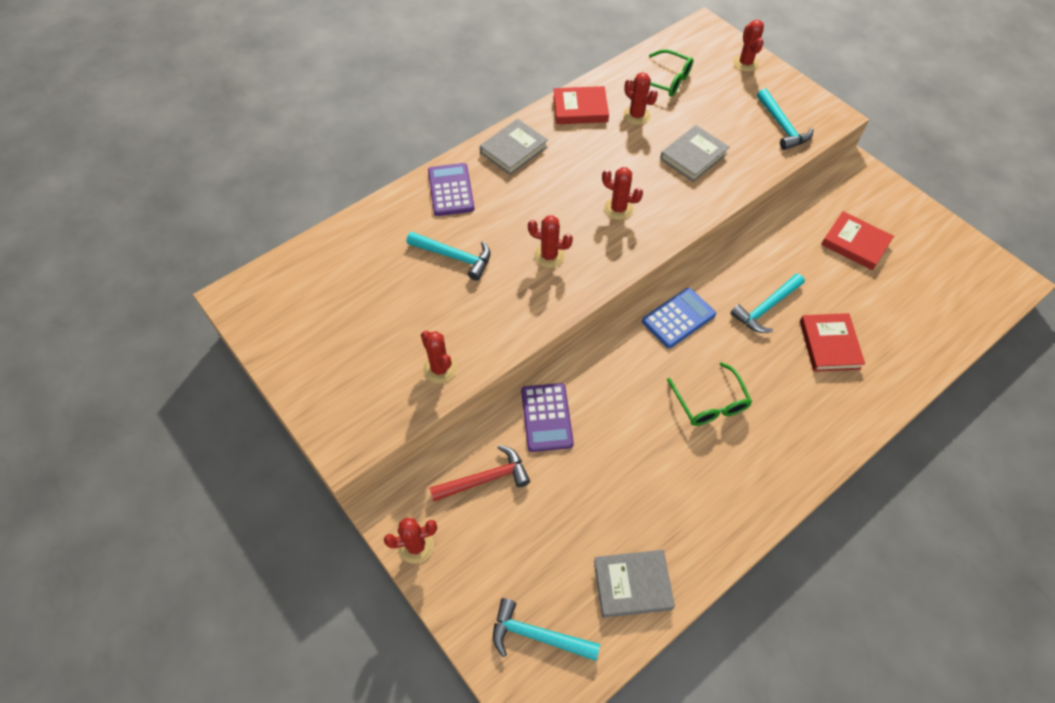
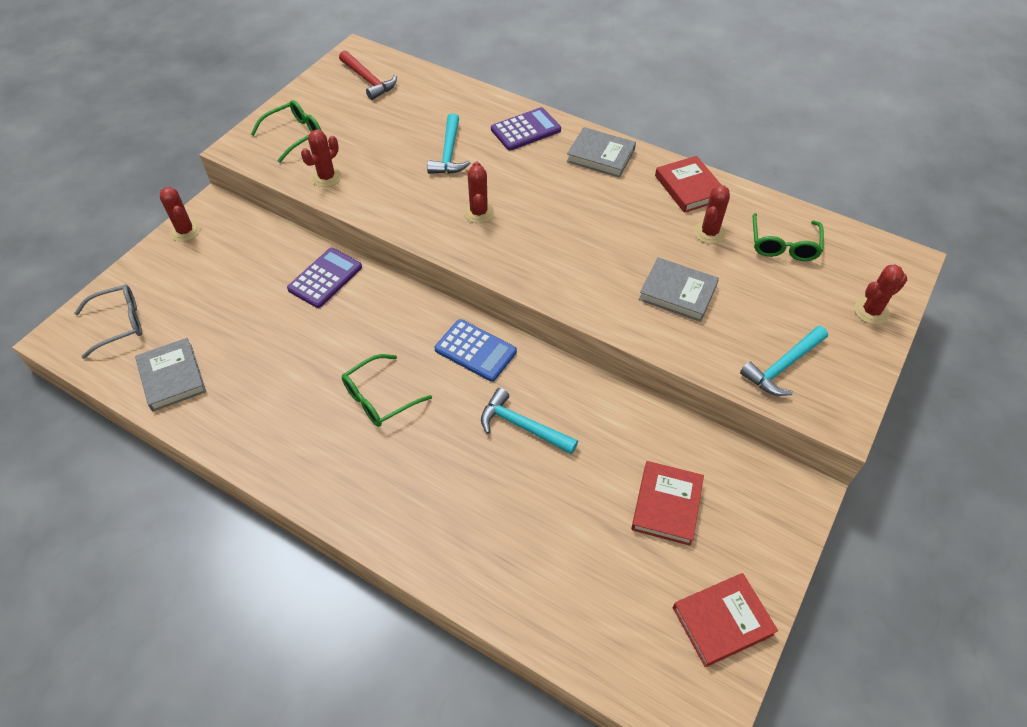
camera: 70 degrees right, 5 degrees down
red hammer [429,445,530,502] -> red hammer moved to [339,50,397,100]
turquoise hammer [493,598,600,661] -> grey glasses [74,284,142,359]
purple calculator [521,383,574,452] -> purple calculator turned 150 degrees clockwise [287,248,362,308]
red cactus [602,167,643,220] -> none
red book [800,313,865,372] -> red book moved to [673,573,778,667]
none -> green glasses [251,100,321,163]

